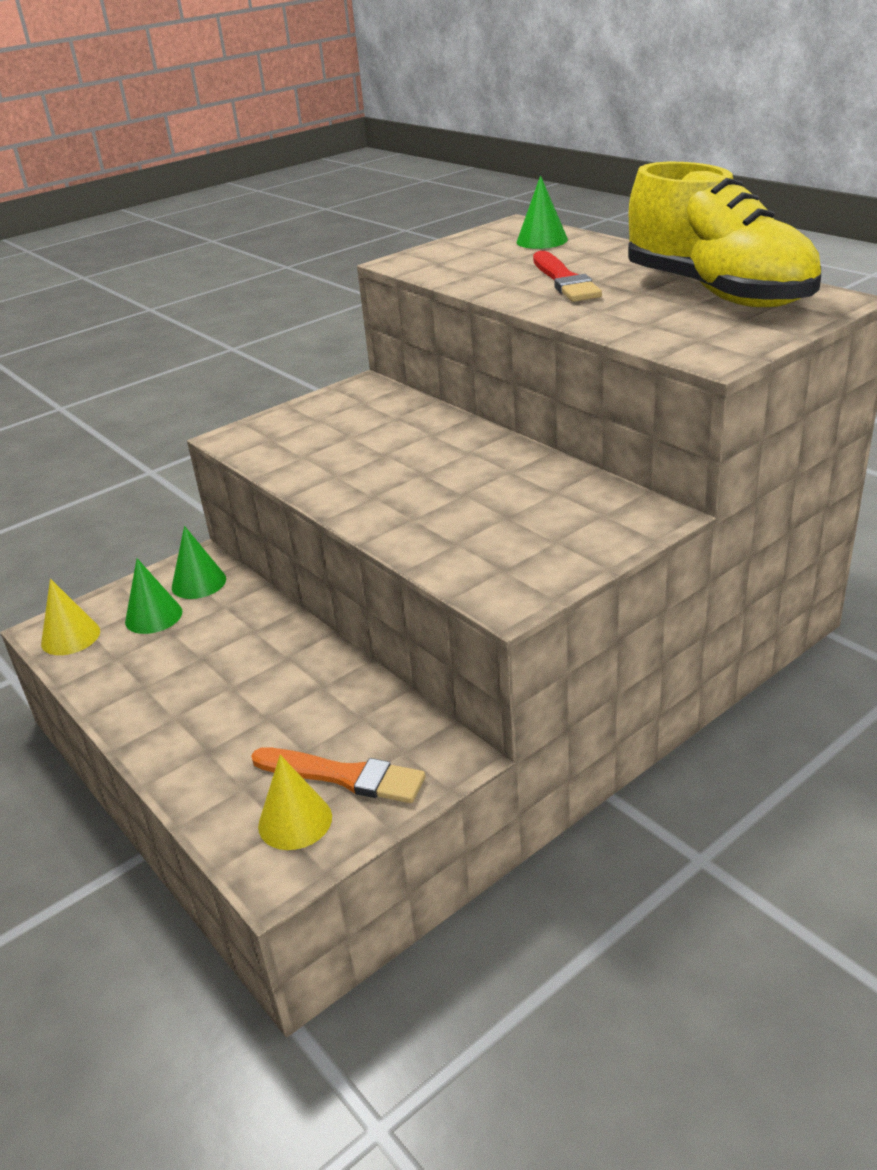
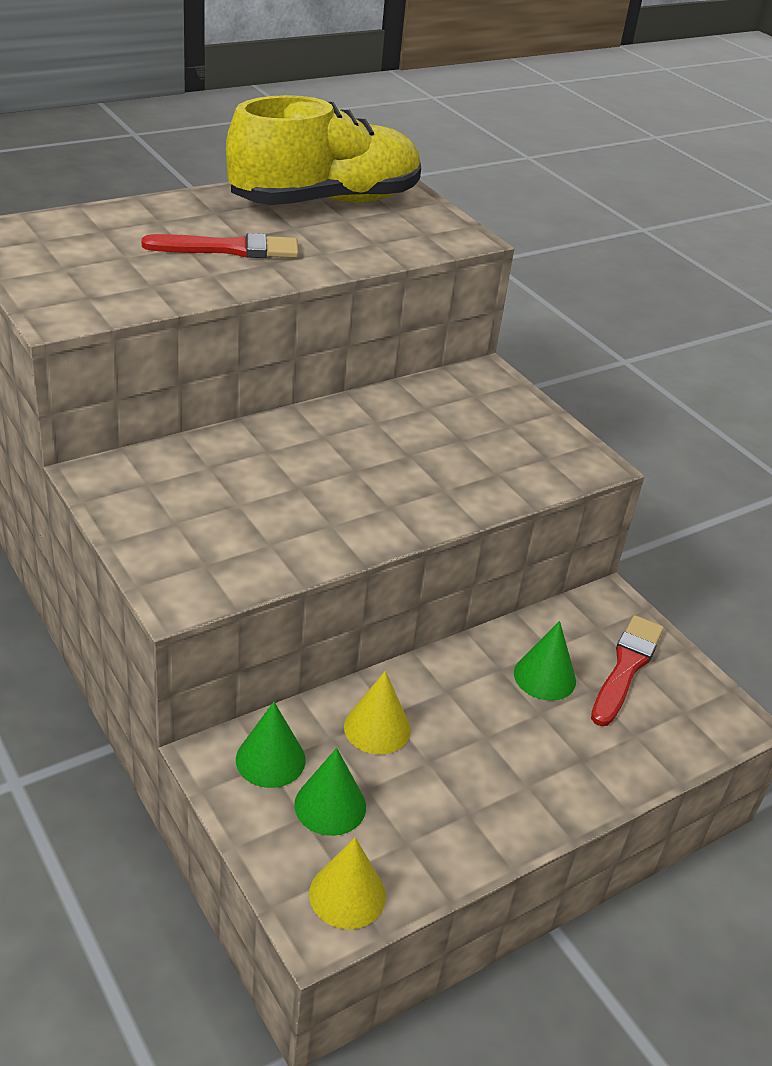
camera: 90 degrees left, 5 degrees up
orange brush [251,747,426,803] -> red brush [591,615,664,726]
yellow cone [258,755,332,850] -> yellow cone moved to [344,671,411,754]
green cone [517,175,568,249] -> green cone moved to [514,621,576,701]

